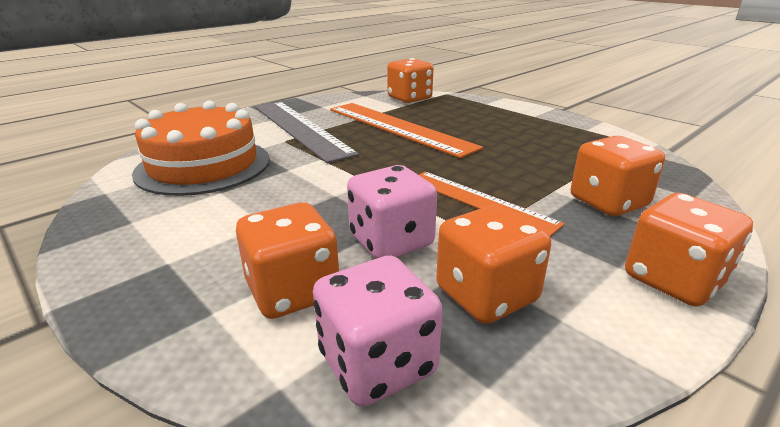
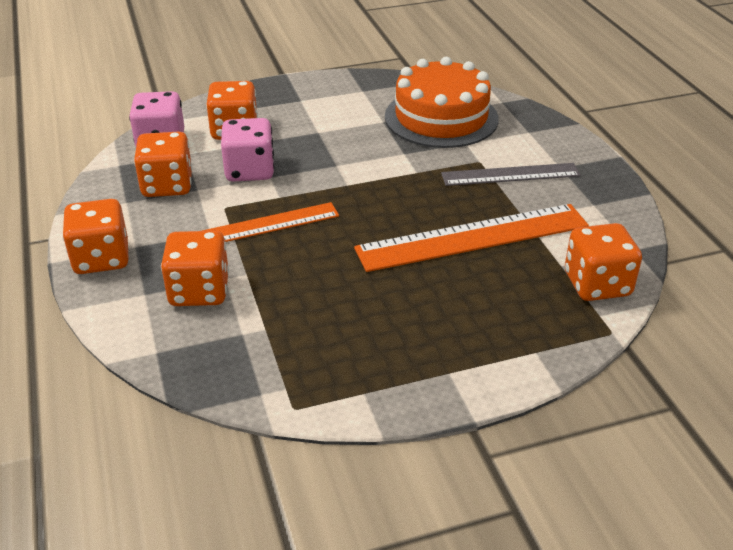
camera: 115 degrees right, 10 degrees up
grey ruler [255,102,359,163] -> grey ruler [441,163,581,186], size x0.63

